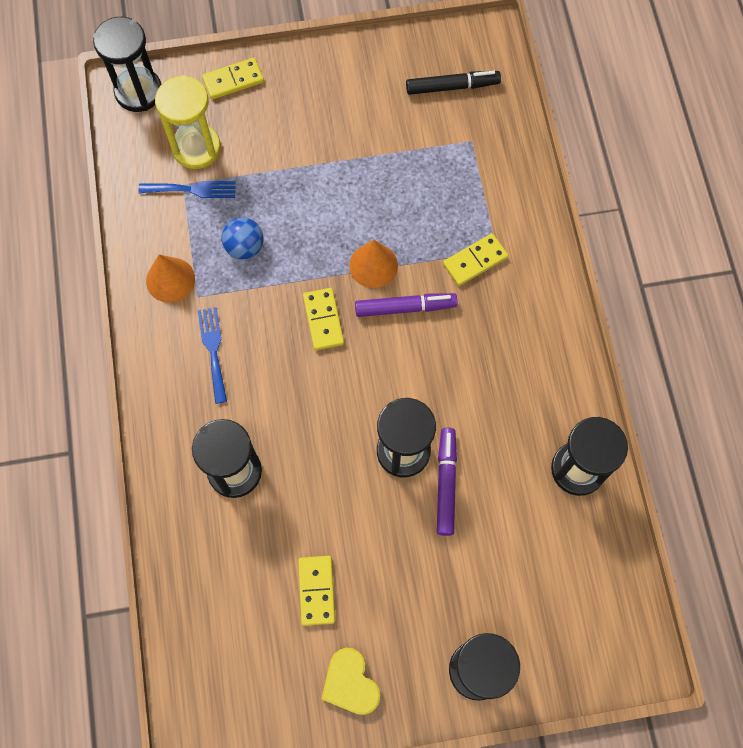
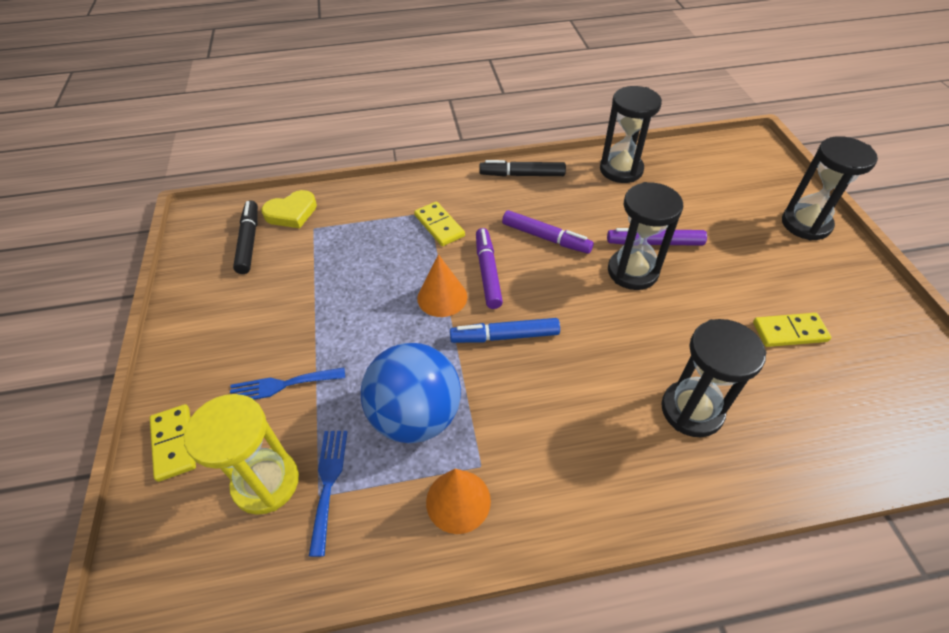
camera: 90 degrees left, 20 degrees down
black hourglass [93,17,162,112] -> none
blue fork [198,307,227,404] -> blue fork moved to [230,367,345,400]
blue ball [221,217,263,259] -> blue ball [361,343,461,443], size x1.88
yellow domino [303,288,344,350] -> blue marker [450,318,560,343]
yellow heart [321,648,380,715] -> yellow heart moved to [261,190,317,228]
none -> black marker [479,160,566,177]
none -> purple marker [502,210,594,254]

